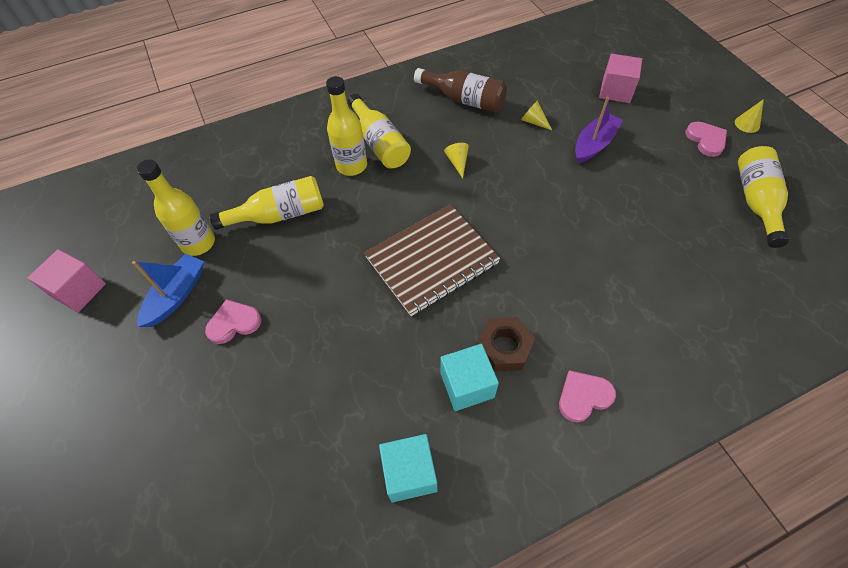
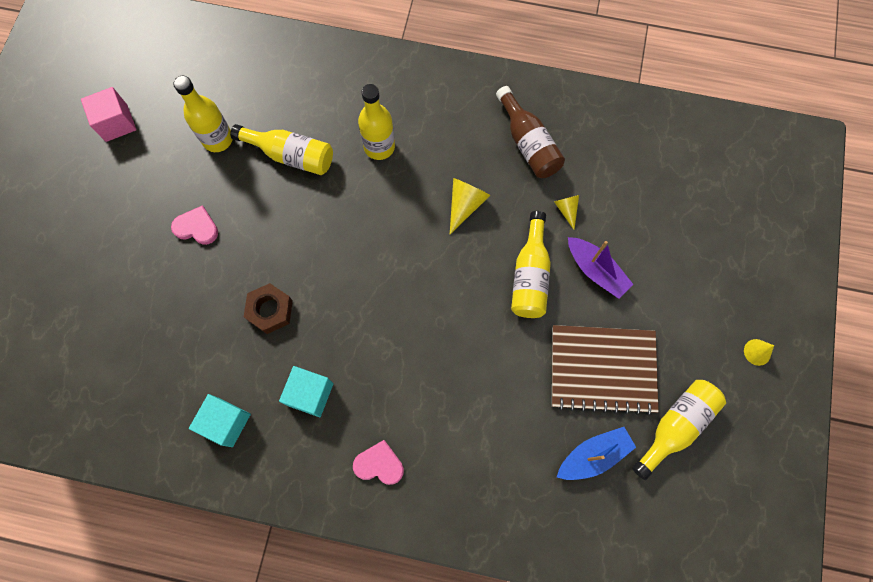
camera: 35 degrees right, 15 degrees up
blue boat [132,254,204,327] -> blue boat moved to [557,427,636,480]
yellow bottle [348,94,411,169] -> yellow bottle moved to [511,211,551,318]
brown notebook [364,204,500,316] -> brown notebook moved to [552,325,659,416]
yellow cone [444,143,469,178] -> yellow cone [450,178,491,234], size x1.59
brown nut [477,317,535,372] -> brown nut moved to [244,283,293,334]
purple boat [575,97,623,163] -> purple boat turned 60 degrees clockwise [568,237,634,299]
pink cube [599,54,642,103] -> none
pink heart [686,122,727,157] -> none

